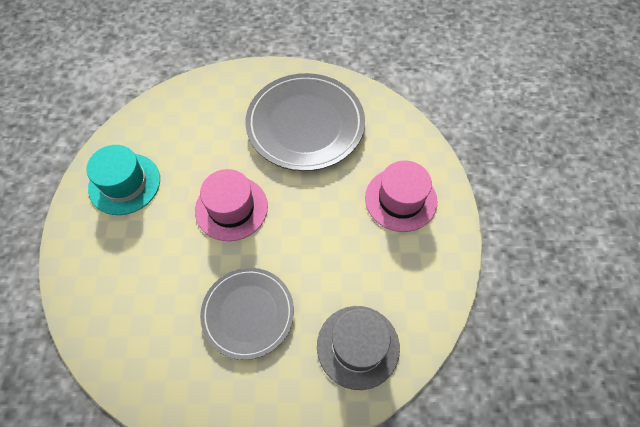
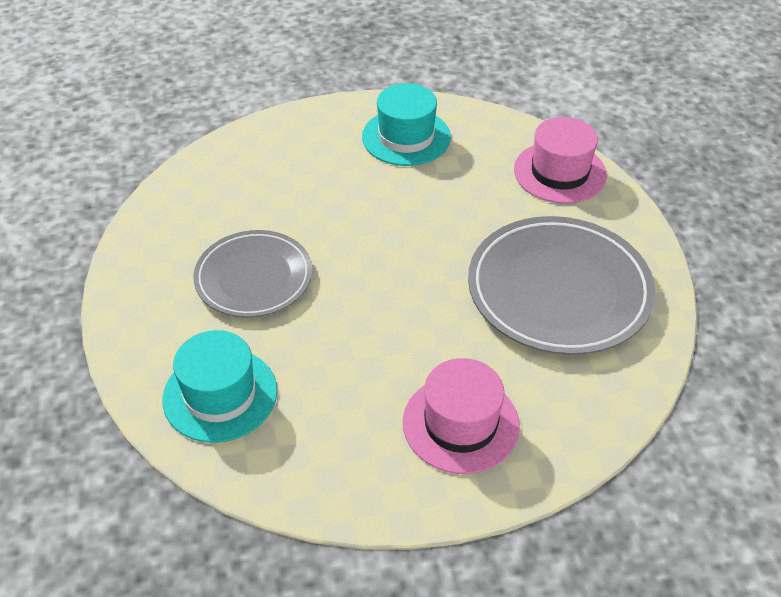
camera: 80 degrees right, 15 degrees down
pink hat [195,169,268,241] -> pink hat moved to [514,117,607,204]
grey hat [317,306,400,390] -> turquoise hat [162,330,277,443]

